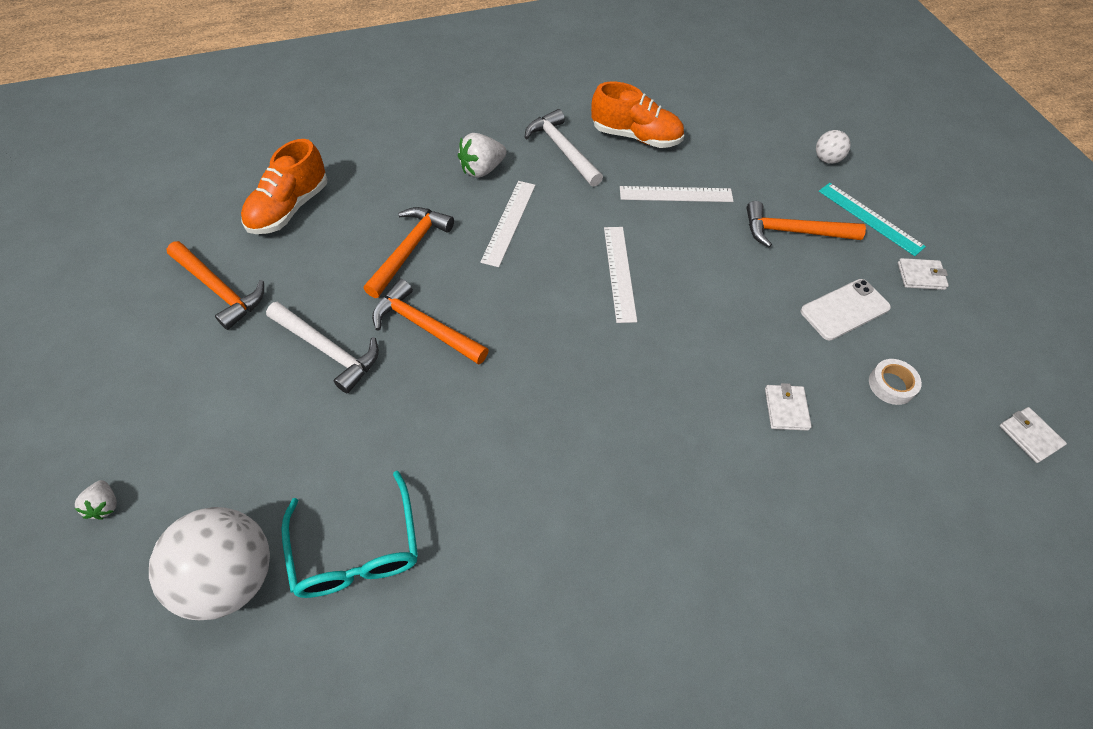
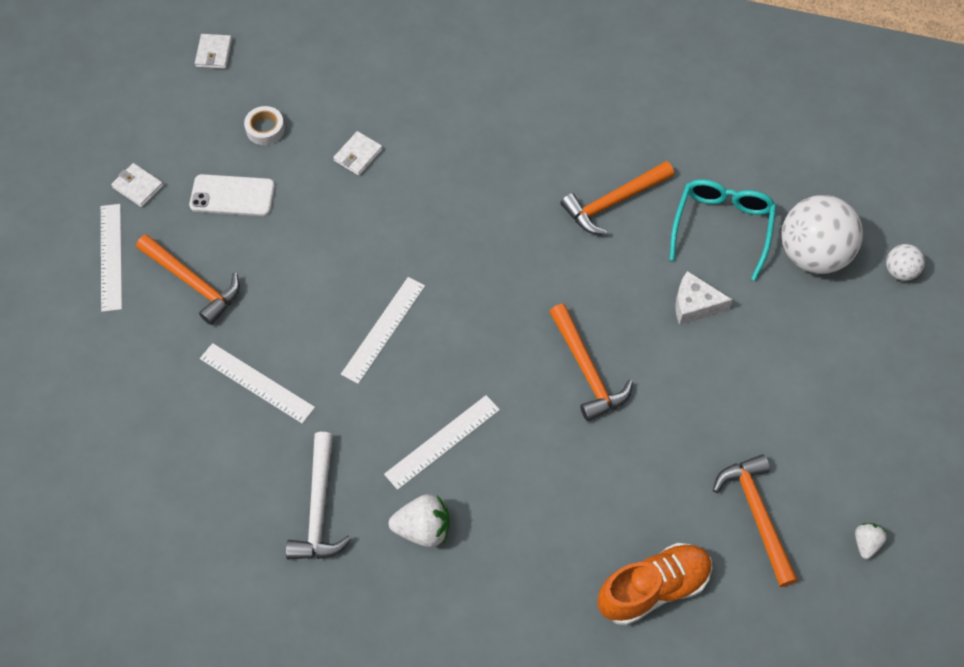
camera: 145 degrees left, 5 degrees up
white strawberry [74,480,117,520] -> white strawberry moved to [855,523,887,559]
white hammer [266,302,379,393] -> none
orange hammer [364,207,454,298] -> orange hammer moved to [560,161,674,235]
orange shoe [591,82,684,148] -> none
white ball [816,130,851,164] -> white ball moved to [886,244,925,281]
turquoise ruler [819,183,926,256] -> white ruler [101,204,122,312]
none -> white cheese [675,271,733,325]

